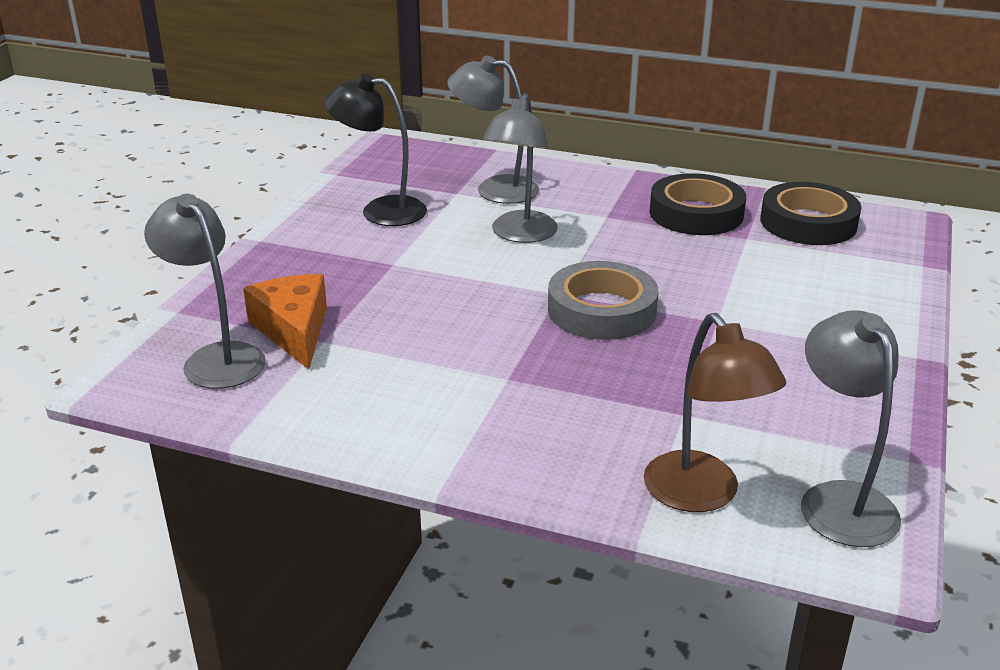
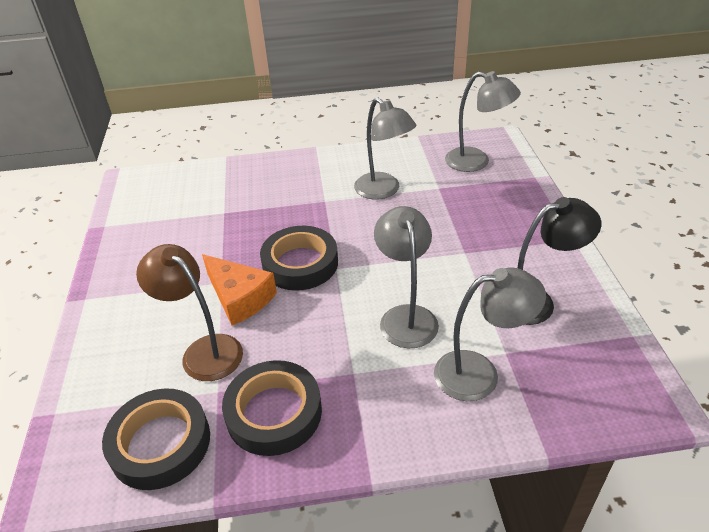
camera: 155 degrees right, 10 degrees up
orange cheese [243,274,327,369] -> orange cheese moved to [202,254,277,325]
grey tape [548,261,659,340] -> black tape [260,226,338,291]
brown lamp [644,313,787,512] -> brown lamp moved to [136,244,243,381]
grey lamp [801,310,901,547] -> grey lamp moved to [354,97,417,200]

